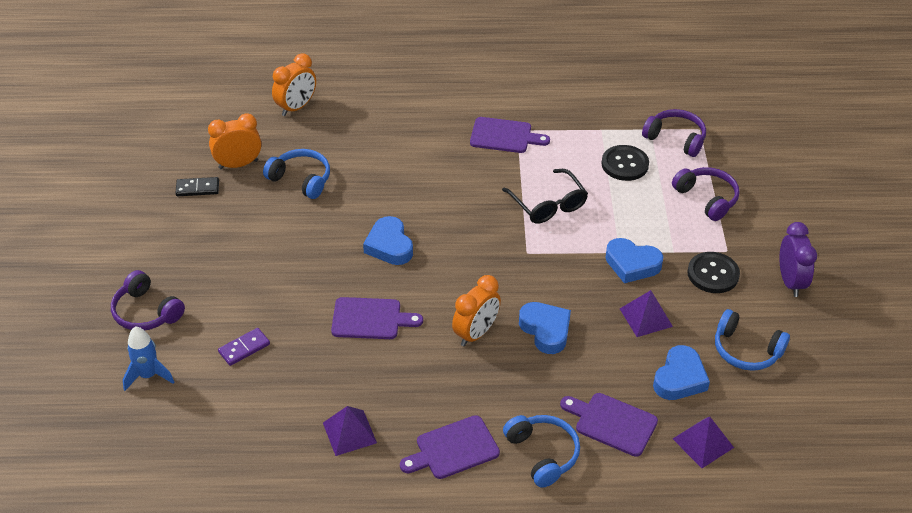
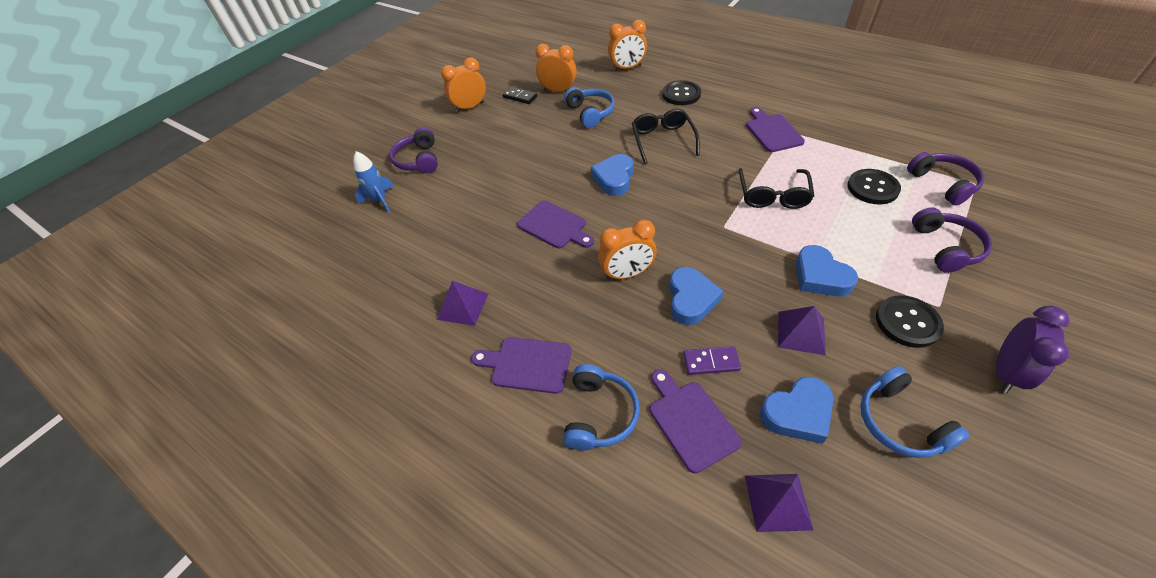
camera: 40 degrees right, 5 degrees up
purple domino [218,328,270,366] -> purple domino moved to [683,346,741,375]
purple cutting board [470,117,550,153] -> purple cutting board turned 150 degrees counterclockwise [746,107,805,152]
none -> orange clock [441,57,486,112]
none -> black glasses [632,109,700,164]
none -> black button [662,80,701,105]

